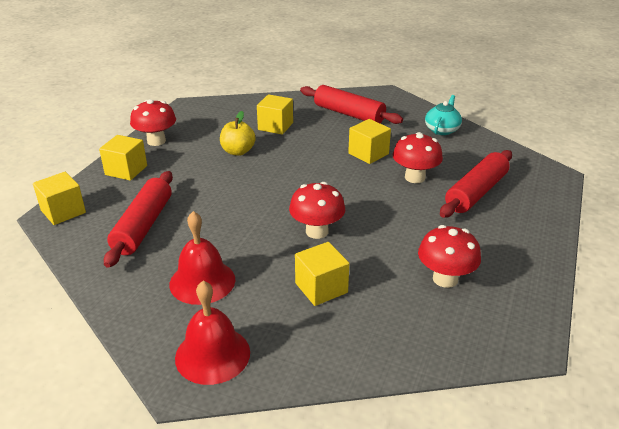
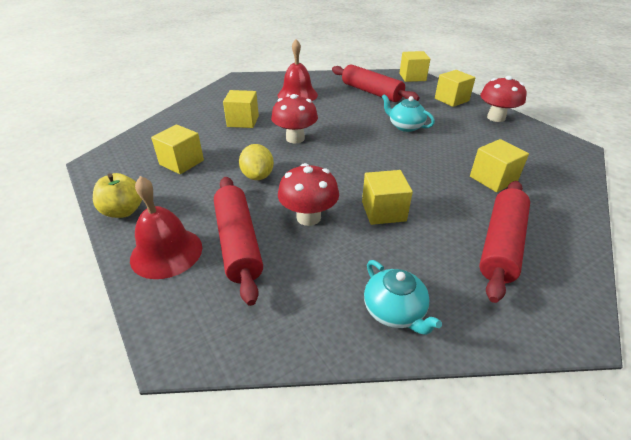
camera: 125 degrees right, 5 degrees up
red bell [175,281,250,385] -> red bell moved to [130,176,202,279]
yellow apple [220,111,256,156] -> yellow apple moved to [93,173,142,218]
red rolling pin [300,85,403,124] -> red rolling pin turned 45 degrees counterclockwise [479,181,530,303]
red mushroom [418,225,481,288] -> yellow cube [151,125,204,174]
none -> yellow lemon [239,144,274,180]
none -> turquoise teapot [382,94,435,132]

